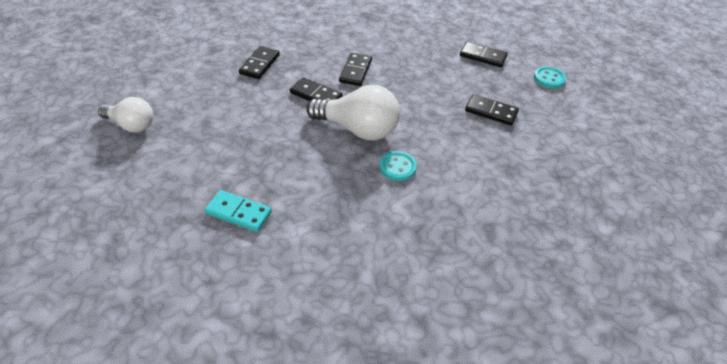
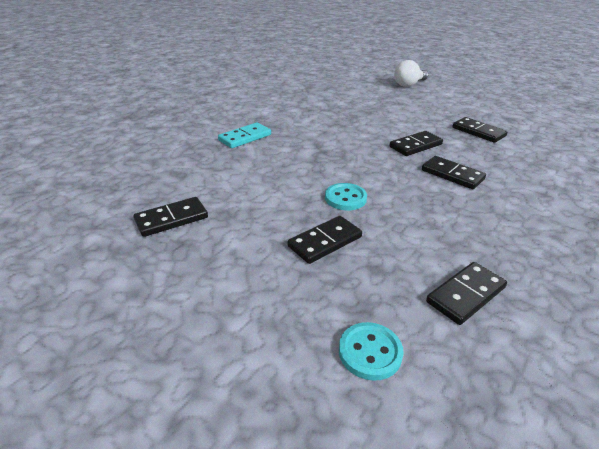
camera: 120 degrees right, 10 degrees down
turquoise domino [205,190,272,232] -> turquoise domino moved to [218,122,271,148]
white light bulb [306,85,400,141] -> none
turquoise button [379,151,417,181] -> turquoise button moved to [325,183,367,210]
none -> black domino [134,197,208,237]

